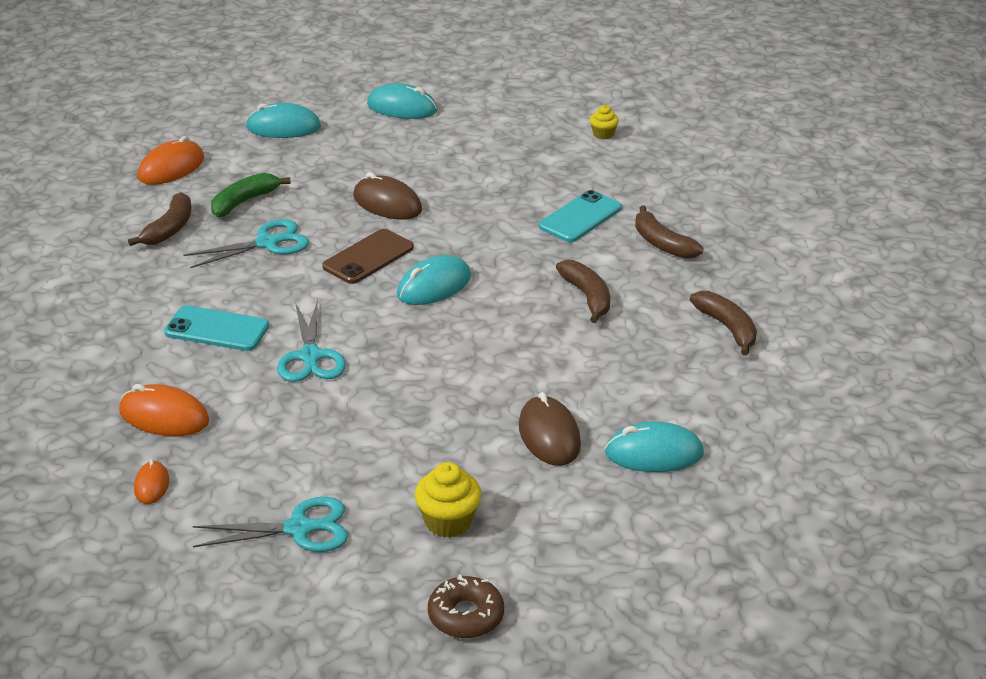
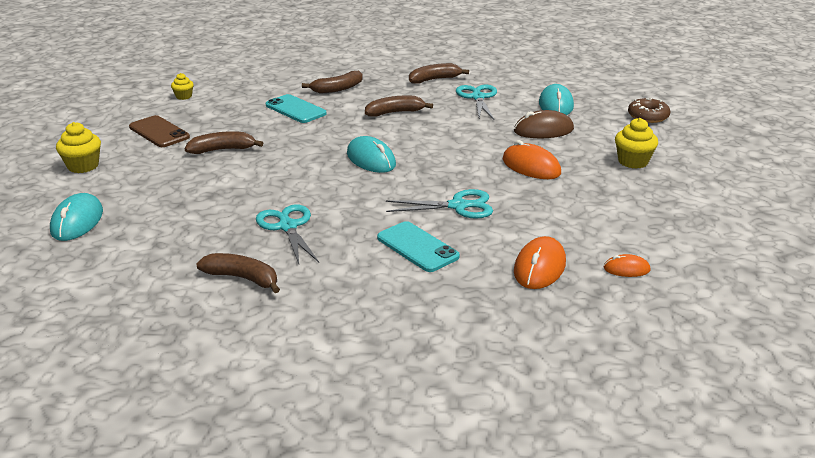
camera: 85 degrees left, 5 degrees down
orange mouse [138,136,204,185] -> orange mouse moved to [503,140,561,179]
turquoise phone [164,305,269,351] -> turquoise phone turned 60 degrees counterclockwise [377,221,460,272]
turquoise scissors [193,497,348,552] -> turquoise scissors moved to [456,84,497,120]
green banana [211,173,291,217] -> none
brown phone [322,229,414,284] -> brown phone moved to [129,115,190,147]
brown mouse [353,172,422,219] -> none
turquoise mouse [367,83,437,119] -> yellow cupcake [56,122,101,173]
brown donut [428,574,504,638] -> brown donut moved to [628,98,670,123]
none -> brown banana [185,131,263,154]

